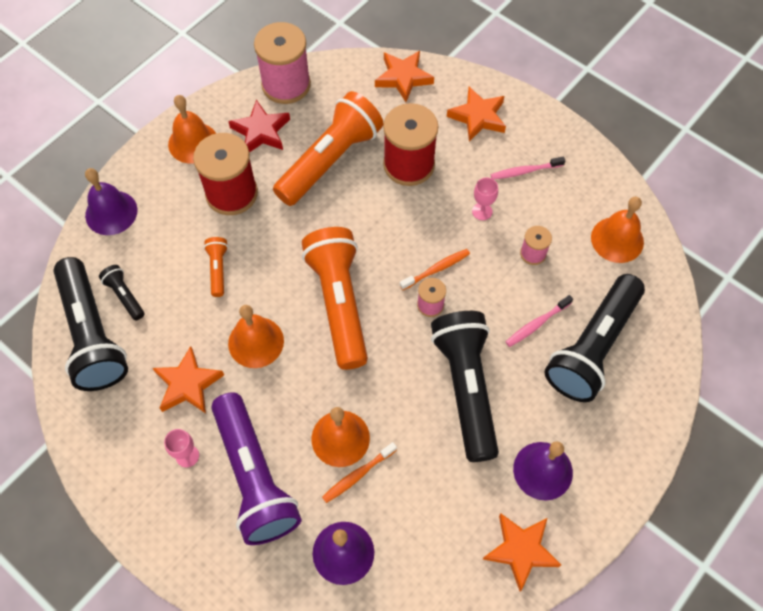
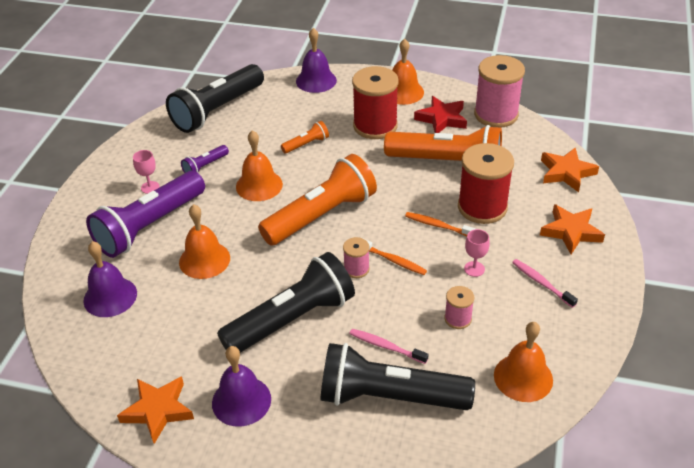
camera: 65 degrees right, 20 degrees down
black flashlight [99,265,145,320] -> none
orange star [153,346,224,413] -> purple flashlight [181,145,229,173]
orange toothbrush [322,442,397,503] -> orange toothbrush moved to [405,212,476,236]

